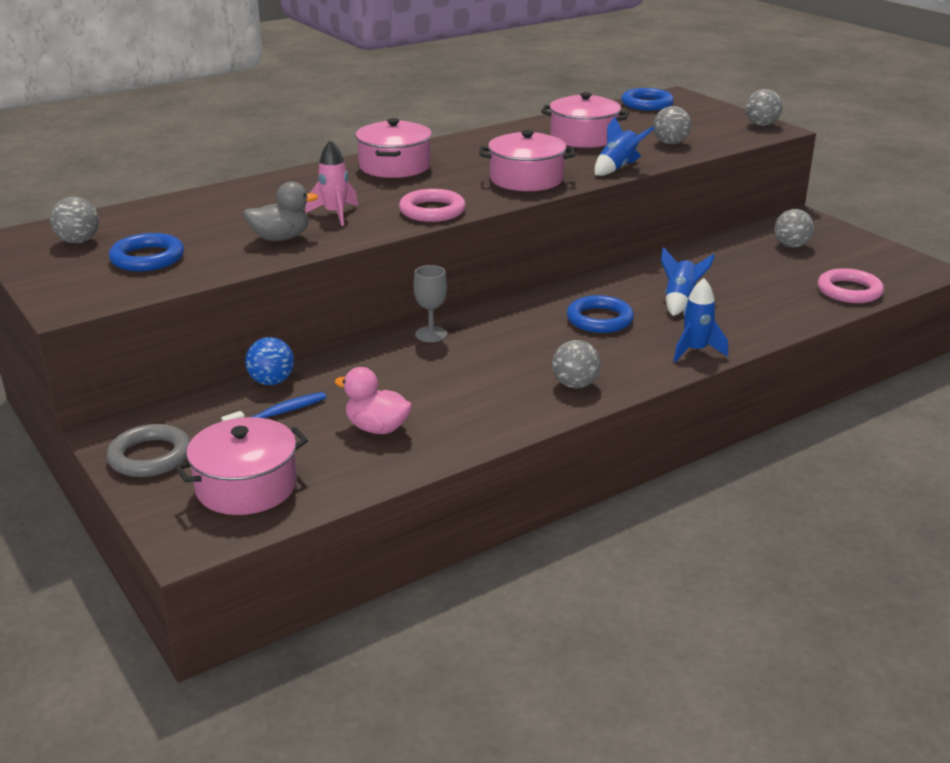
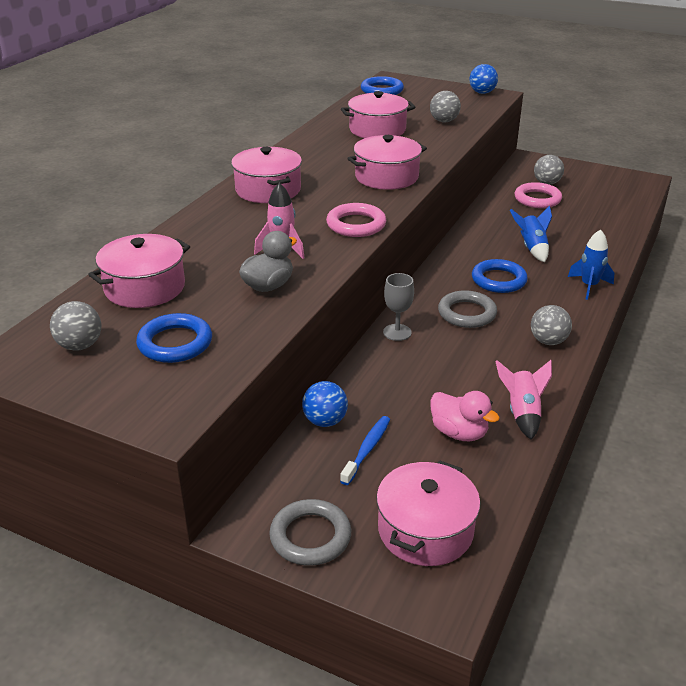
camera: 30 degrees left, 5 degrees up
pink duck [335,367,412,434] -> pink duck turned 135 degrees counterclockwise [430,391,500,441]
blue rocket [594,116,654,176] -> none
grey ball [746,89,783,126] -> blue ball [469,64,498,94]
pink ring [818,268,884,303] -> pink ring moved to [514,182,562,208]
none -> pink pot [88,234,190,308]
none -> grey ring [438,290,497,328]
none -> pink rocket [495,360,552,440]

